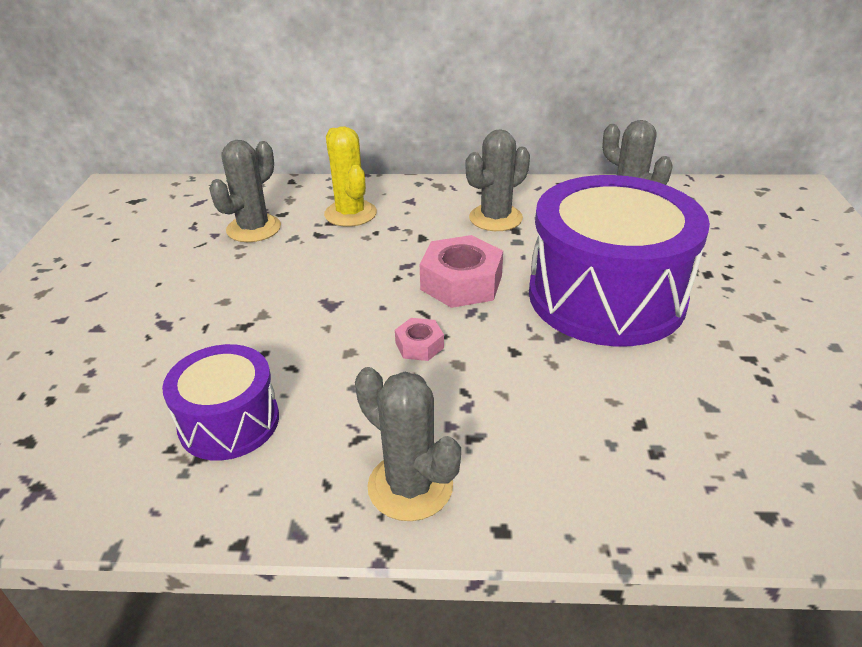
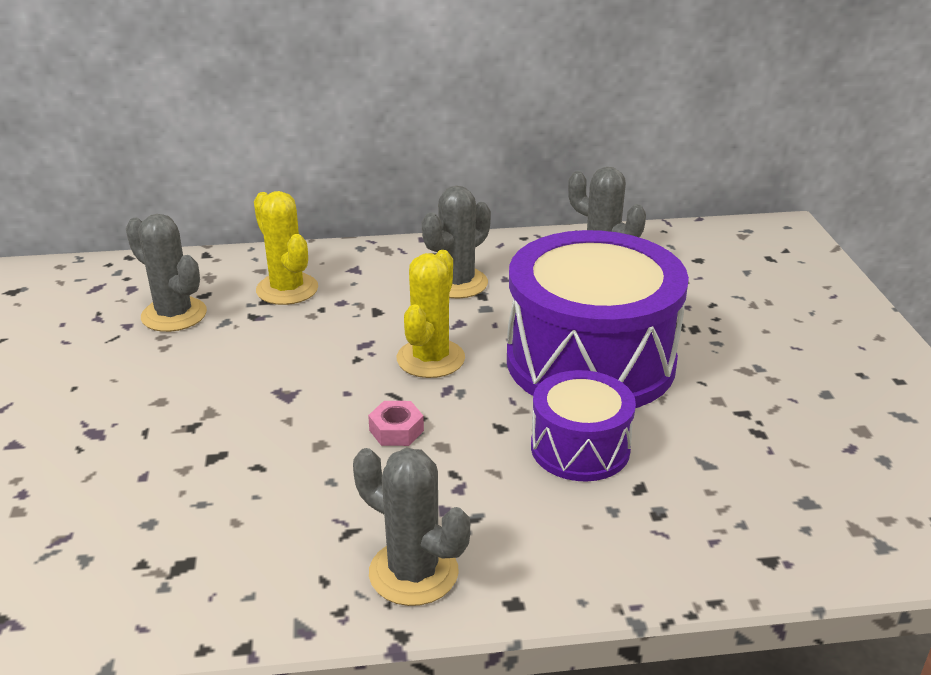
camera: 10 degrees left, 5 degrees down
purple drum [162,344,279,461] -> purple drum moved to [531,370,636,481]
grey cactus [209,140,281,242] -> grey cactus turned 75 degrees counterclockwise [126,214,207,332]
pink nut [420,235,503,308] -> yellow cactus [397,250,465,378]

